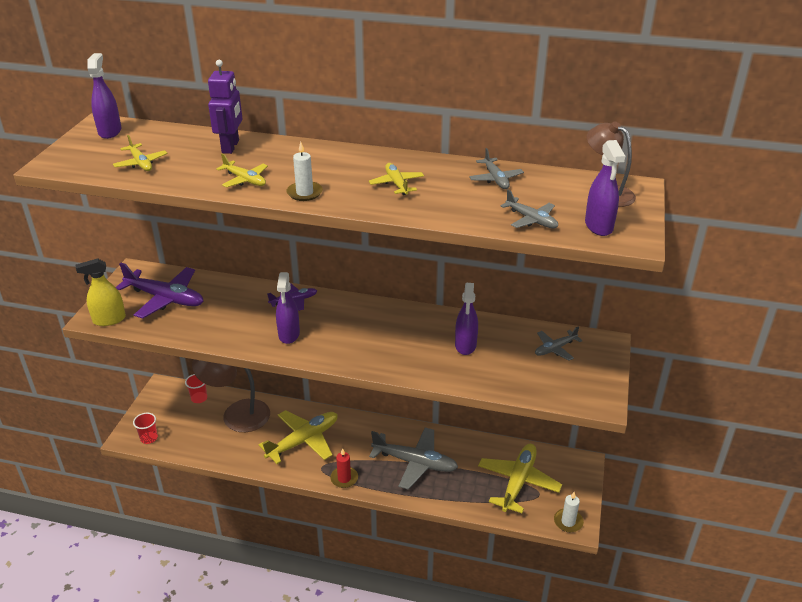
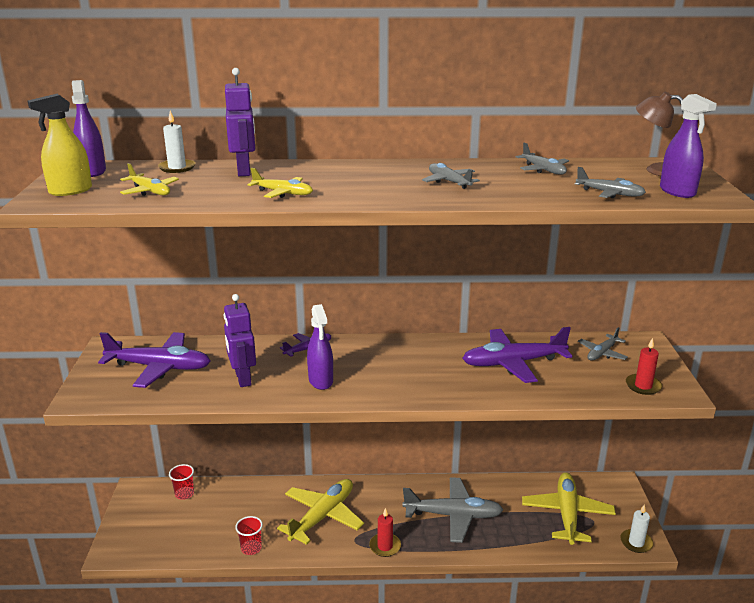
camera: 15 degrees left, 10 degrees down
yellow spray bottle [76,258,126,326] -> yellow spray bottle moved to [28,94,92,196]
red cup [133,413,158,444] -> red cup moved to [235,516,263,555]
brown lamp [192,359,270,432] -> none
white candle [287,142,323,201] -> white candle moved to [158,111,195,173]
yellow plane [369,163,424,195] -> grey plane [422,163,480,189]
purple spray bottle [455,283,478,355] -> purple plane [462,327,572,383]
none -> purple robot [224,294,256,387]
none -> red candle [626,338,662,395]

